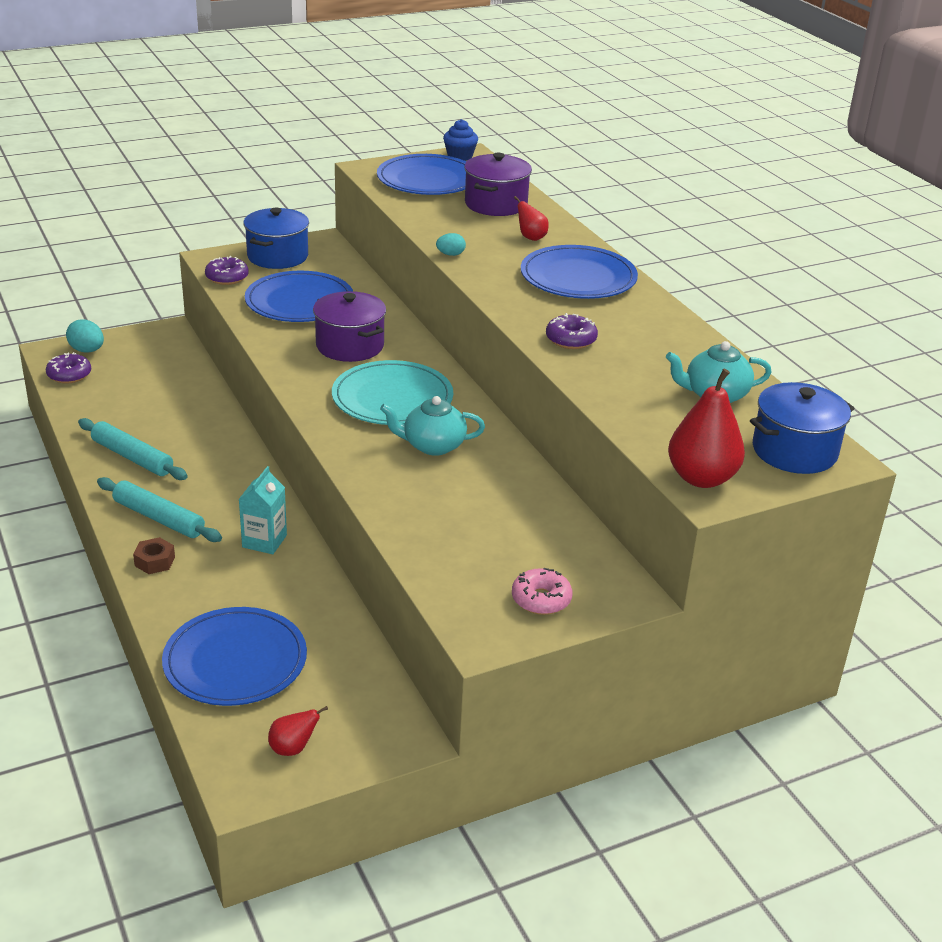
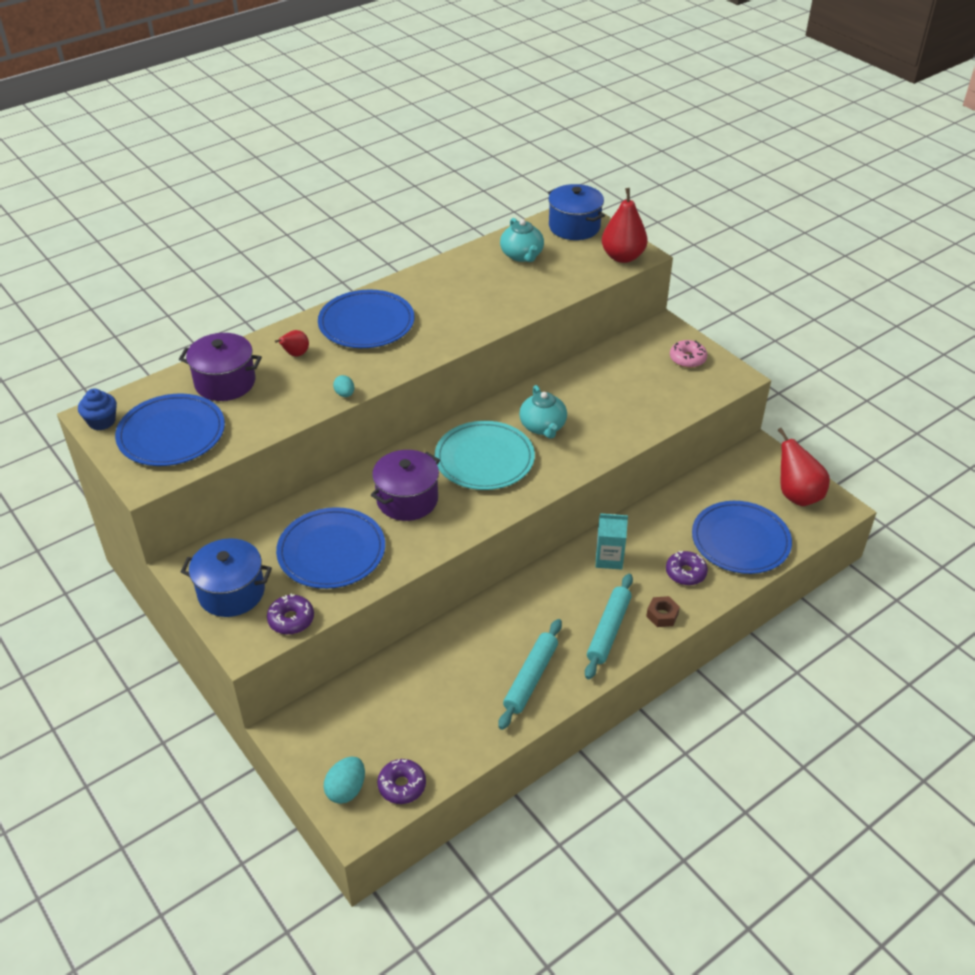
camera: 100 degrees left, 10 degrees up
red pear [268,706,328,756] -> red pear [777,428,830,506], size x1.91
purple donut [546,313,598,349] -> purple donut moved to [666,551,708,585]

